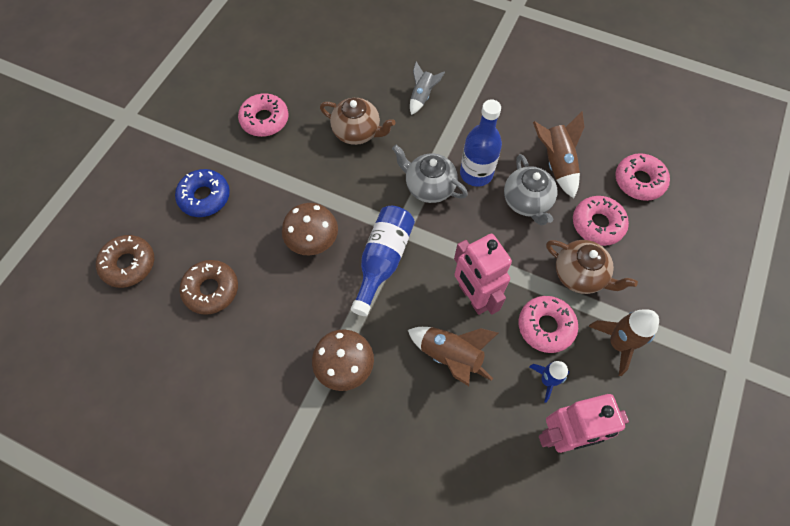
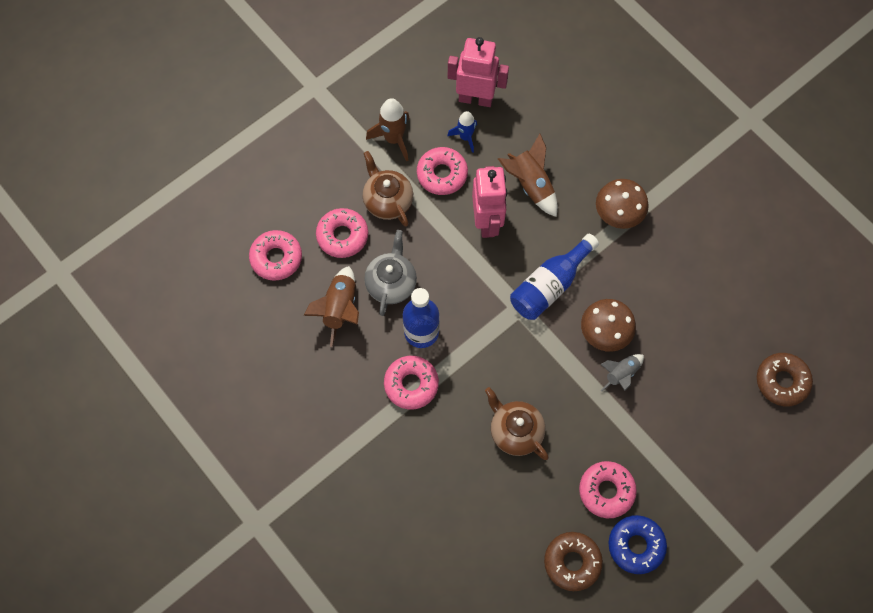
camera: 155 degrees left, 5 degrees up
blue donut [175,169,230,217] -> blue donut moved to [609,515,667,574]
brown donut [179,260,238,315] -> brown donut moved to [544,532,603,591]
grey teapot [392,145,468,203] -> none
grey rocket [410,62,445,115] -> grey rocket moved to [600,354,644,392]
none -> pink donut [384,356,439,410]

